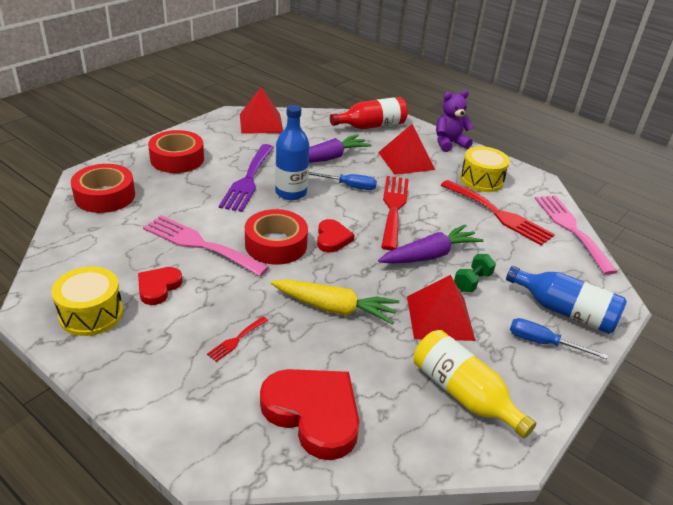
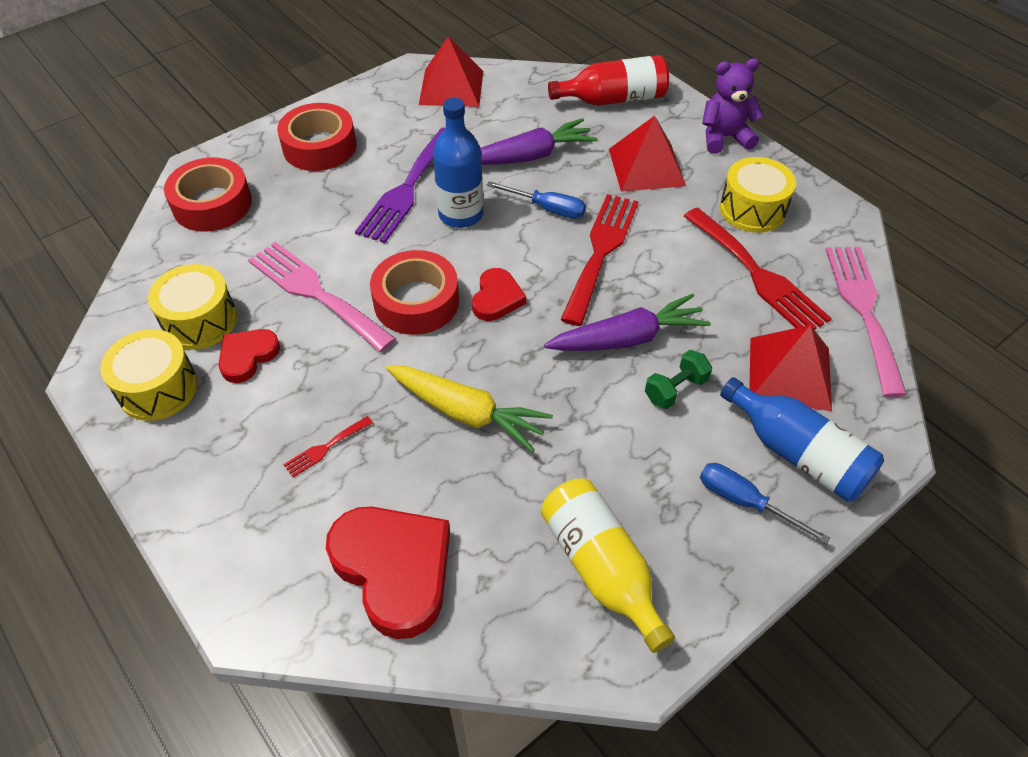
camera: 15 degrees right, 15 degrees up
red pyramid [407,275,476,341] -> red pyramid moved to [749,325,832,411]
none -> yellow drum [148,264,237,350]

